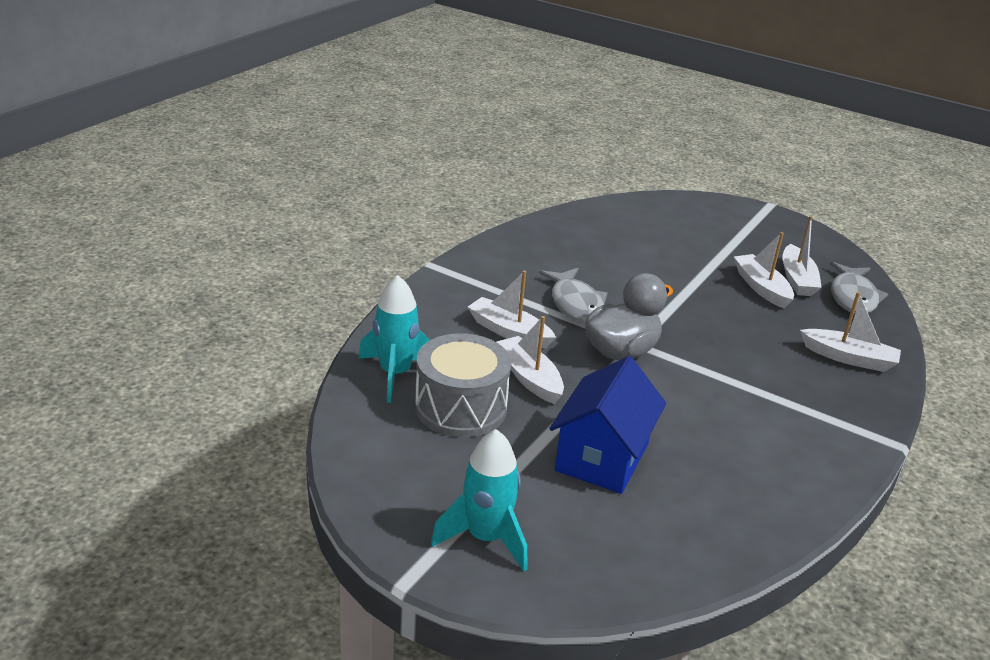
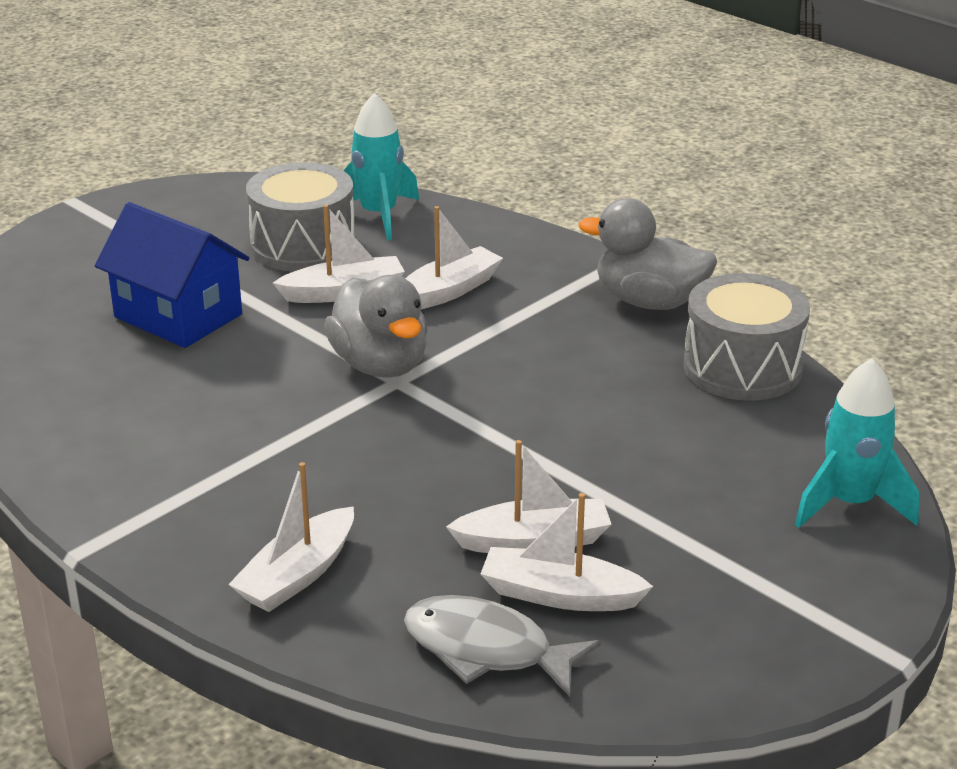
camera: 105 degrees right, 0 degrees up
turquoise rocket [431,429,527,571] -> turquoise rocket moved to [795,358,919,528]
grey fish [539,268,608,324] -> none
none -> grey duck [578,198,717,310]
none -> grey drum [683,273,810,401]

